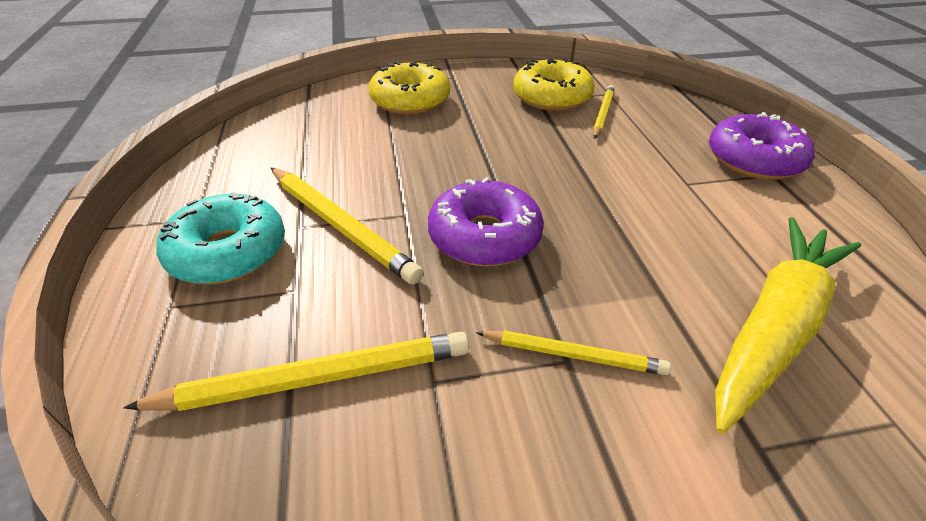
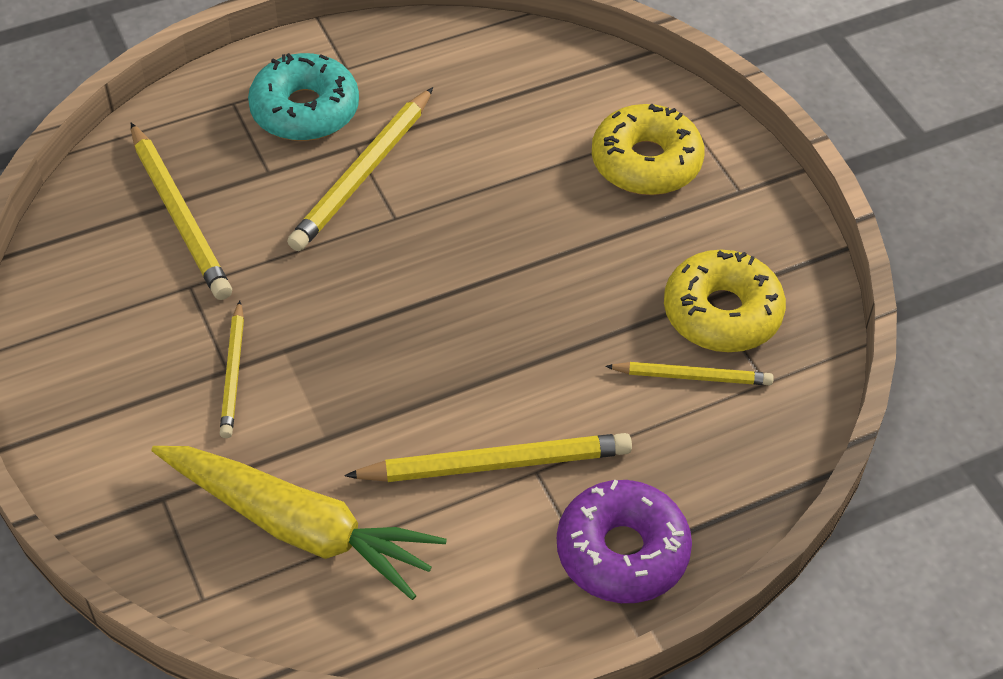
camera: 75 degrees right, 10 degrees up
purple donut [428,177,544,266] -> none
none -> yellow pencil [344,433,632,482]

